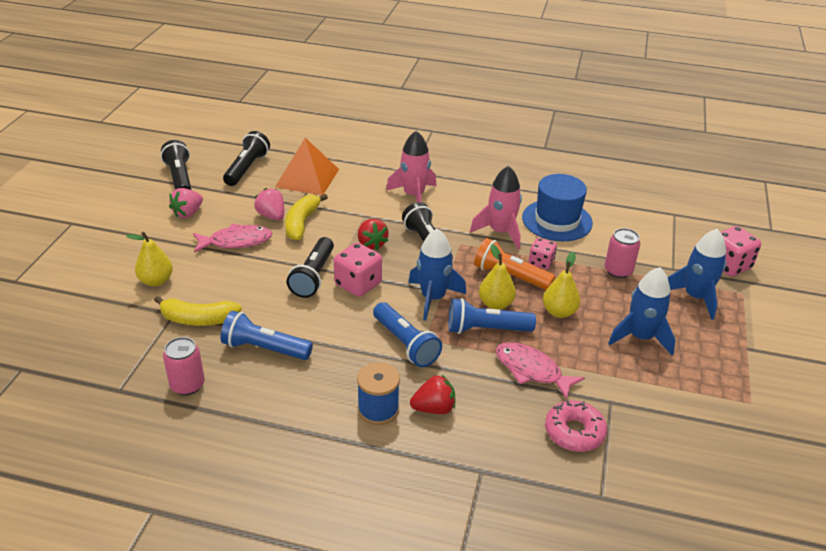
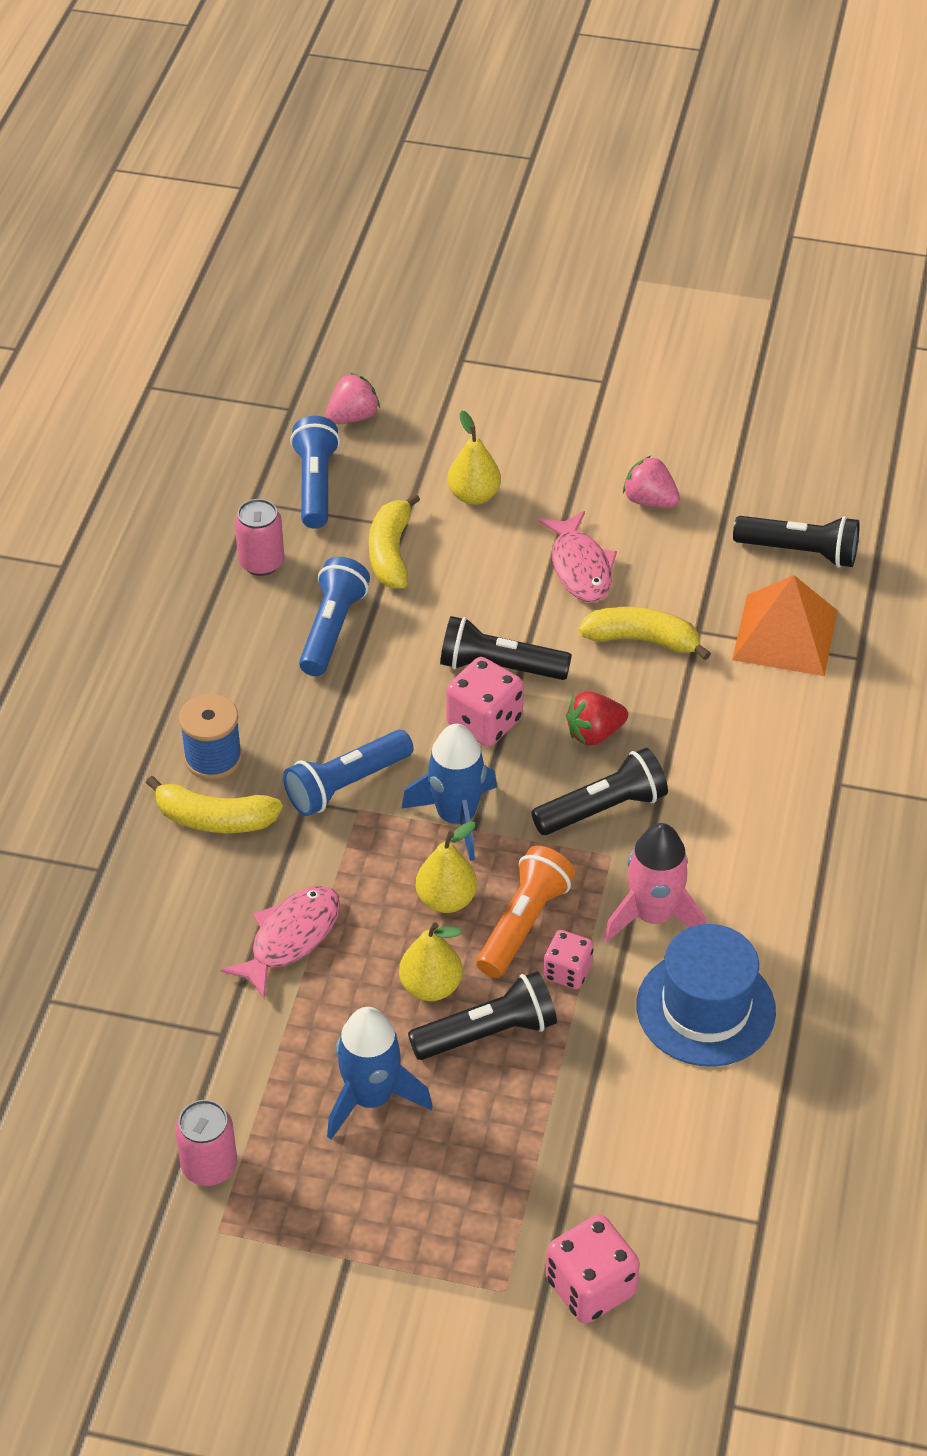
camera: 90 degrees right, 10 degrees up
black flashlight [161,140,191,190] -> black flashlight moved to [408,971,557,1060]
pink strawberry [254,188,284,220] -> pink strawberry moved to [325,373,380,424]
pink rocket [386,131,436,202] -> none
red strawberry [410,375,456,414] -> yellow banana [146,776,283,833]
blue flashlight [449,298,536,334] -> blue flashlight moved to [290,416,340,529]
pink donut [545,401,607,452] -> none
pink can [605,228,640,278] -> pink can moved to [175,1100,237,1186]
blue rocket [668,229,726,320] -> none

